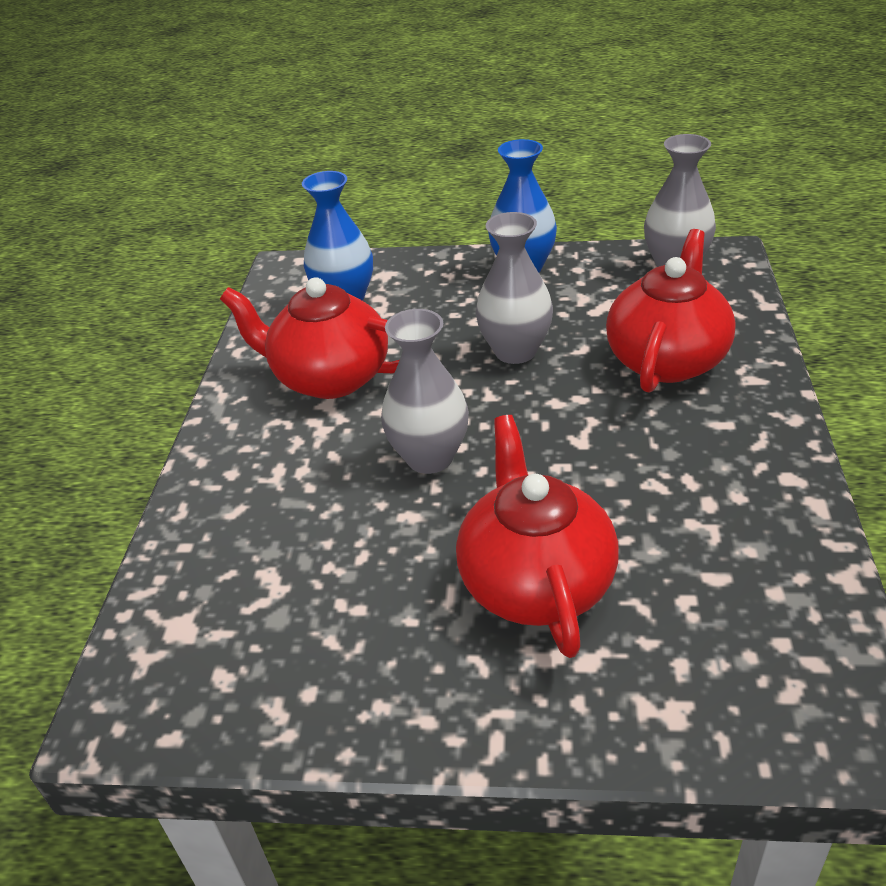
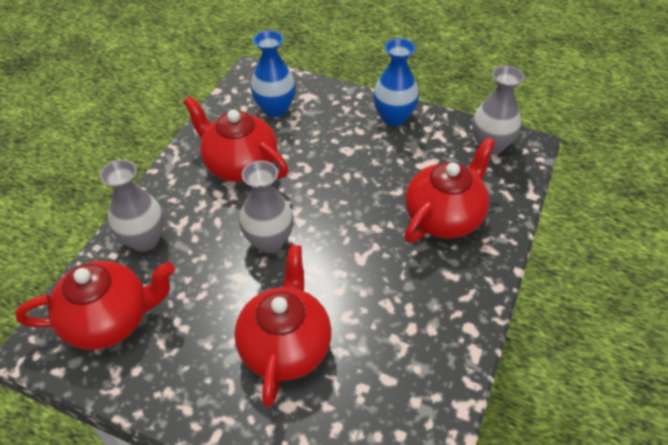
camera: 15 degrees right, 10 degrees up
grey vase [476,212,553,364] -> grey vase moved to [100,160,164,252]
none -> red teapot [15,261,175,350]

